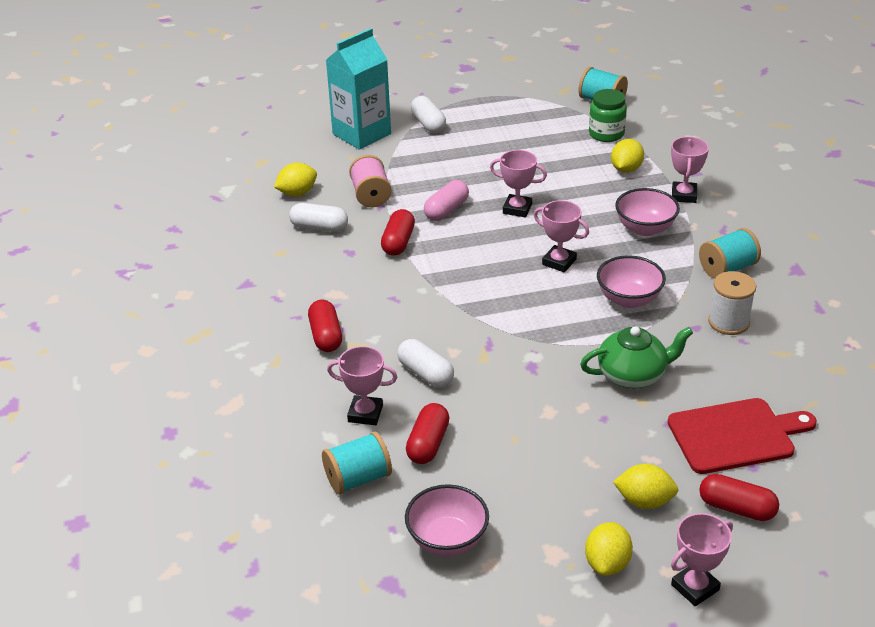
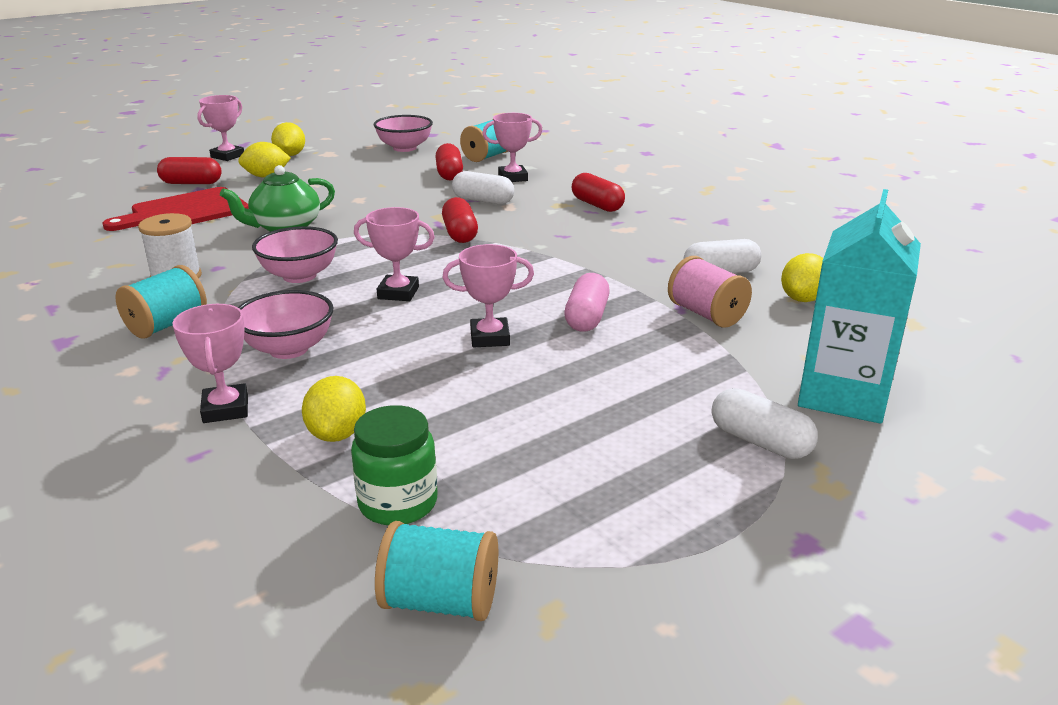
camera: 155 degrees right, 10 degrees down
red capsule [381,209,415,256] -> red capsule moved to [442,197,478,243]

